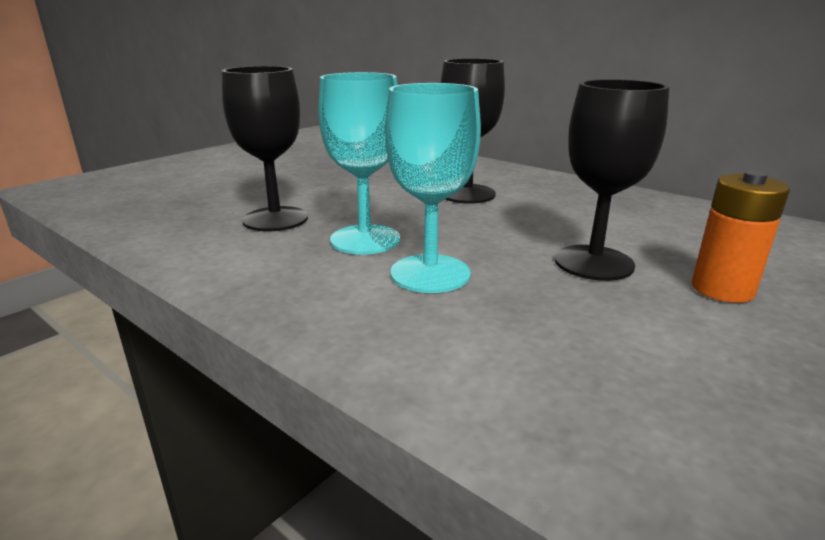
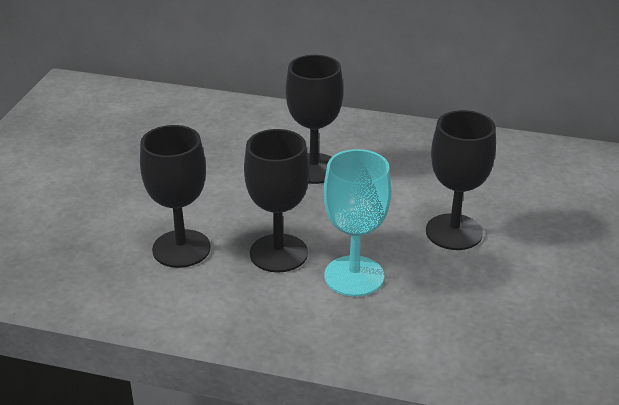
camera: 25 degrees left, 10 degrees up
turquoise goblet [318,72,400,255] -> black goblet [244,129,310,273]
orange battery [692,171,790,303] -> none

